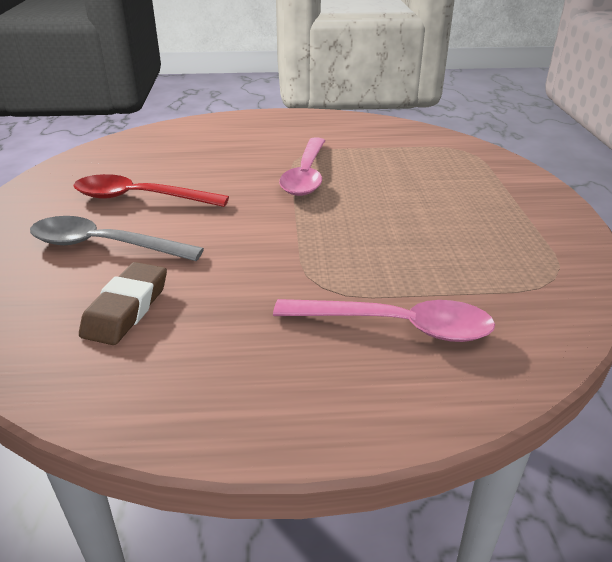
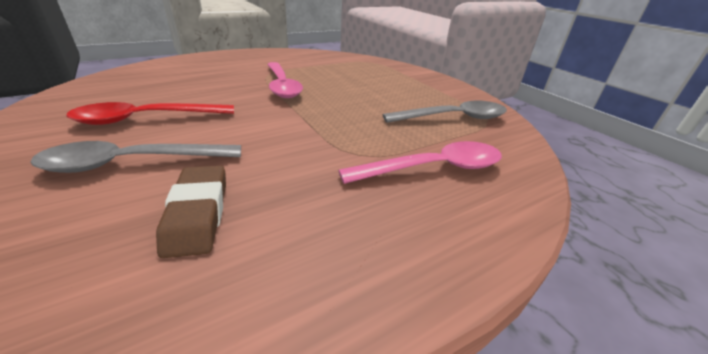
camera: 30 degrees left, 0 degrees up
none -> grey spoon [383,101,507,123]

